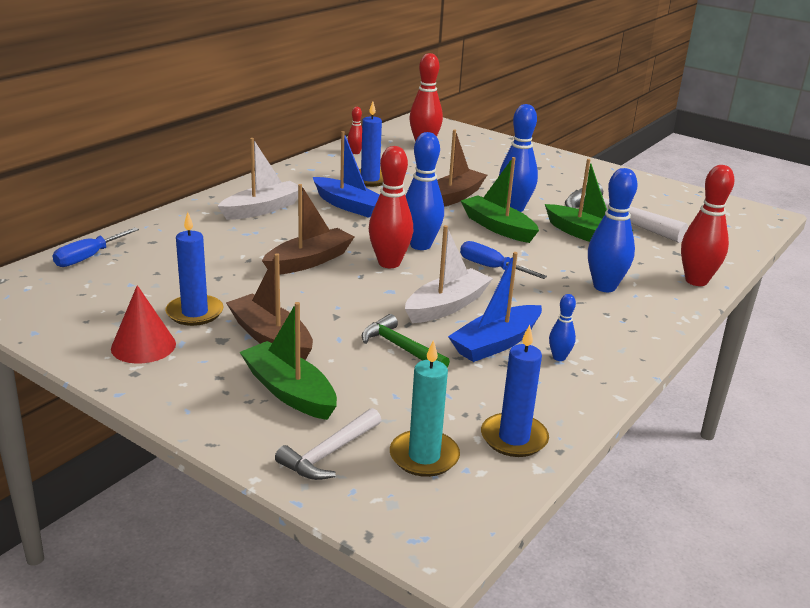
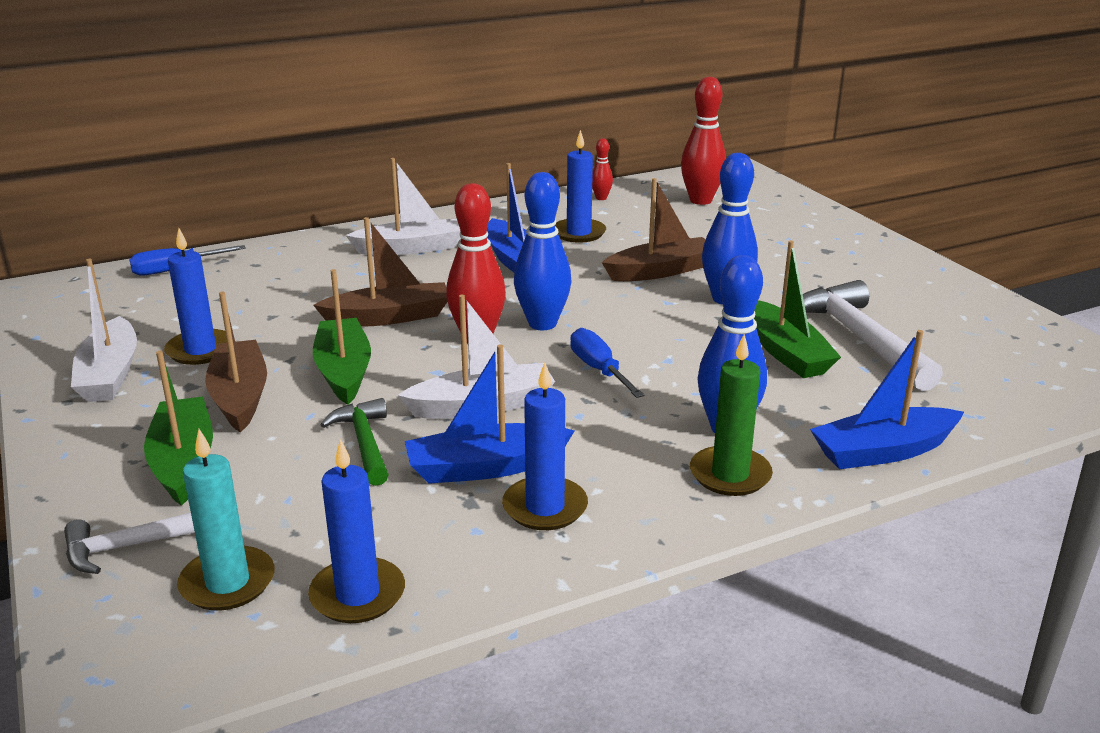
camera: 30 degrees right, 0 degrees up
red cone [111,285,176,364] -> white boat [71,259,137,402]
green boat [461,157,539,243] -> green boat moved to [313,269,371,405]
blue bowling pin [549,294,576,361] -> blue candle [502,363,588,530]
red bowling pin [681,165,735,286] -> blue boat [810,330,964,469]
none -> green candle [690,334,773,496]

